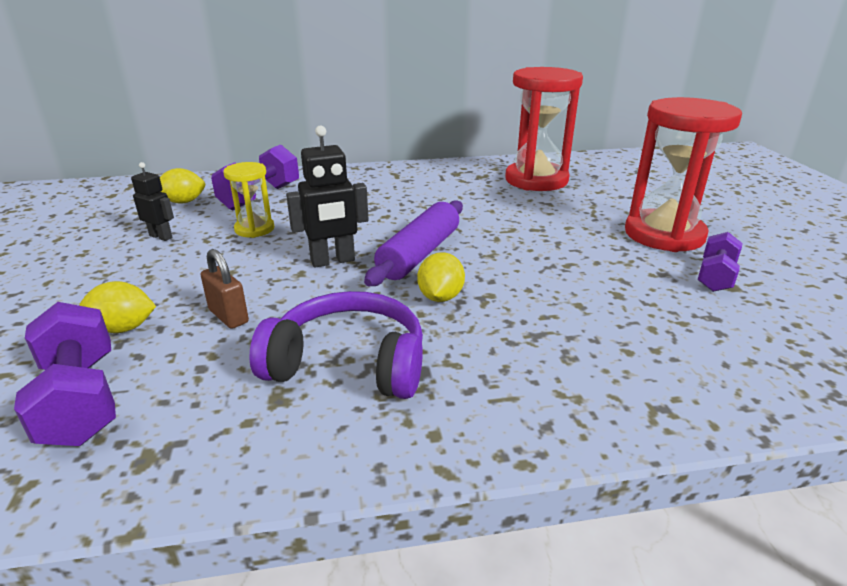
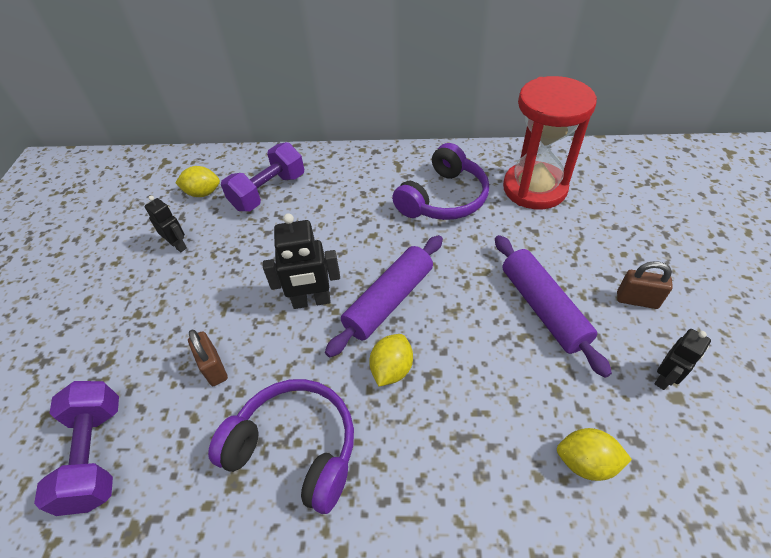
camera: 15 degrees right, 20 degrees up
yellow lemon [79,281,156,333] -> yellow lemon moved to [557,428,632,481]
yellow hourglass [223,162,274,238] -> none
red hourglass [625,97,742,252] -> brown padlock [617,261,673,309]
purple dumbbell [698,232,742,292] -> black robot [655,329,711,390]
none -> purple headphones [392,143,489,220]
none -> purple rolling pin [495,235,612,378]

